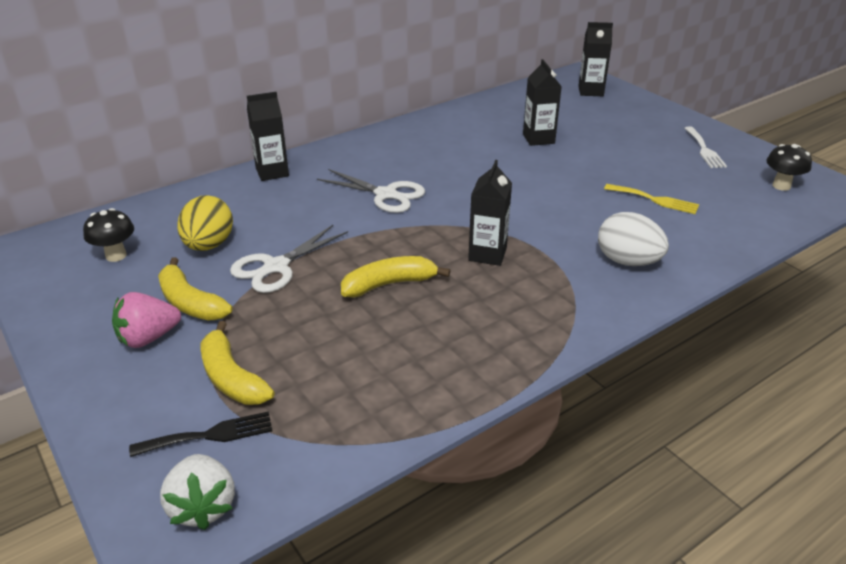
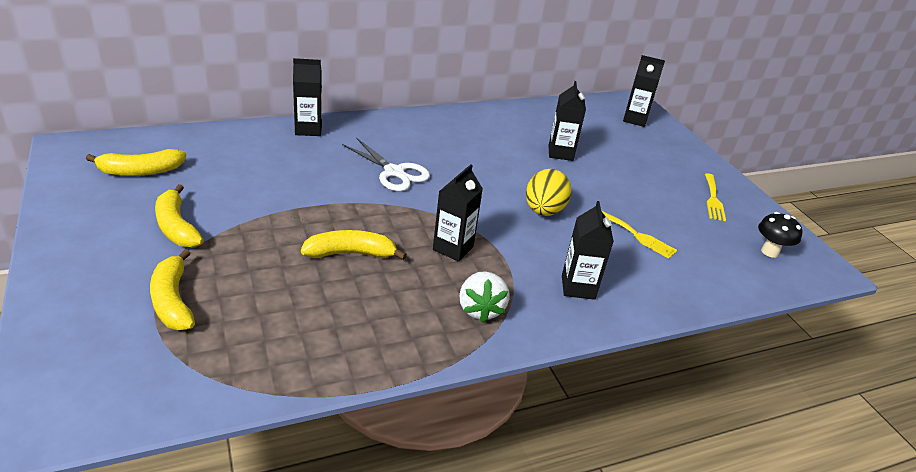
camera: 10 degrees right, 0 degrees up
black mushroom [83,208,134,262] -> yellow banana [86,149,186,176]
pink strawberry [112,292,181,348] -> none
black fork [129,411,272,457] -> none
white strawberry [160,454,235,530] -> white strawberry moved to [459,271,510,323]
yellow egg [177,195,233,251] -> yellow egg moved to [526,169,571,216]
white scissors [230,225,348,293] -> none
white egg [598,212,669,266] -> black carton [562,201,614,300]
white fork [684,126,727,168] -> yellow fork [705,173,726,221]

